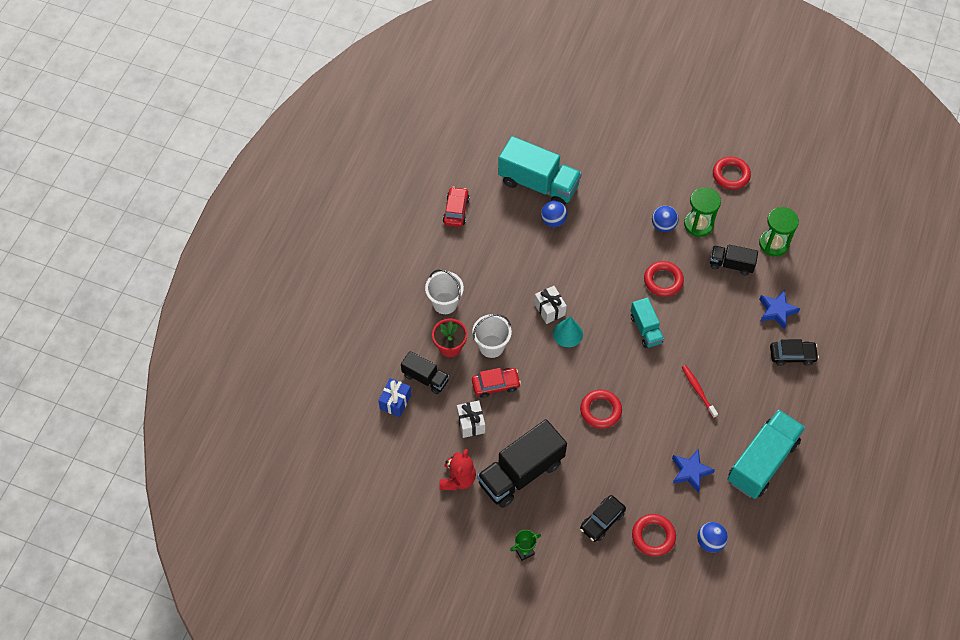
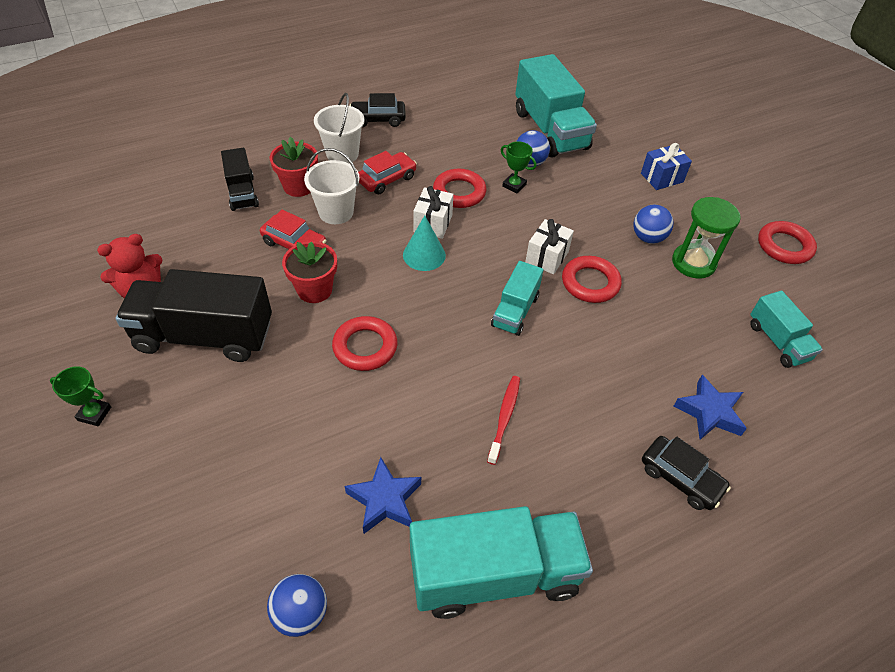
camera: 40 degrees right, 10 degrees down
blue gift [378,378,411,417] -> blue gift moved to [641,143,692,190]
red car [443,187,470,227] -> red car moved to [358,151,417,194]
white gift [457,401,485,438] -> white gift moved to [525,219,574,274]
black car [580,495,626,542] -> black car moved to [350,93,406,127]
red ring [632,514,676,557] -> red ring moved to [433,169,487,208]
black truck [710,245,758,276] -> none
green hourglass [759,207,799,257] -> turquoise truck [750,290,823,368]
none -> red flower pot [282,241,337,303]
none -> green trophy [501,141,536,194]

